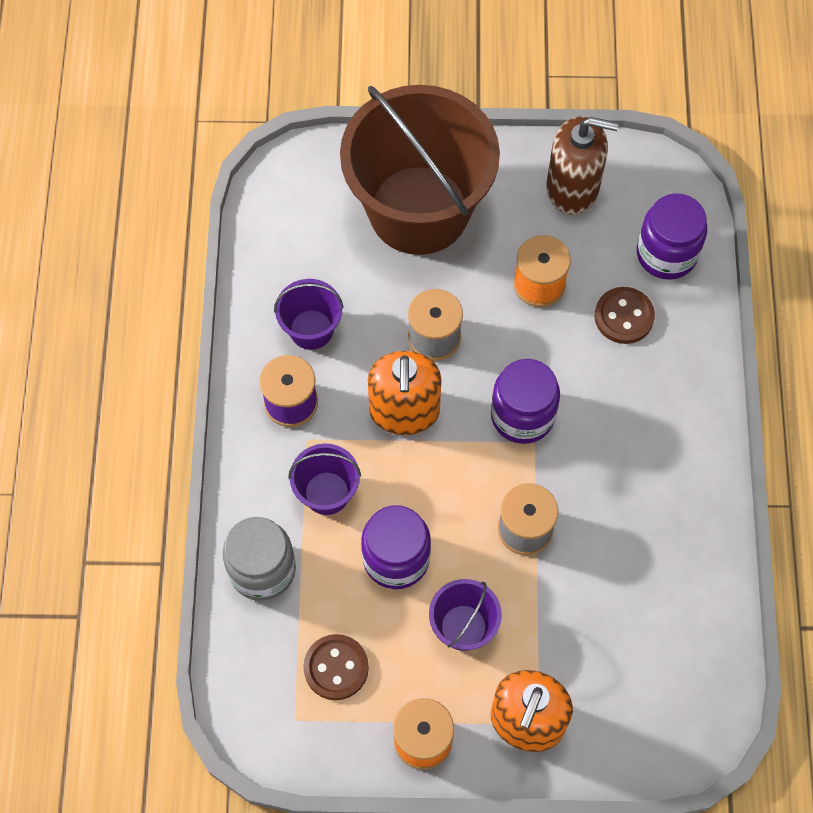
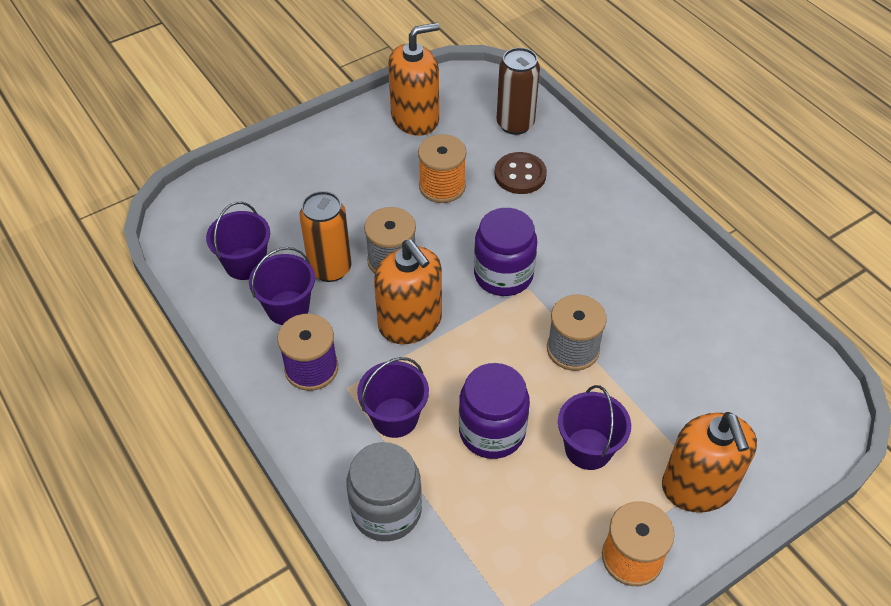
camera: 35 degrees left, 15 degrees down
brown button [303,634,369,700] -> none
brown bucket [340,85,500,255] -> none
brown soap dispenser [547,117,619,215] -> orange soap dispenser [388,23,440,136]
purple jar [637,194,707,280] -> brown can [497,47,540,135]
none -> purple bucket [206,202,270,280]
none -> orange can [299,191,352,282]

